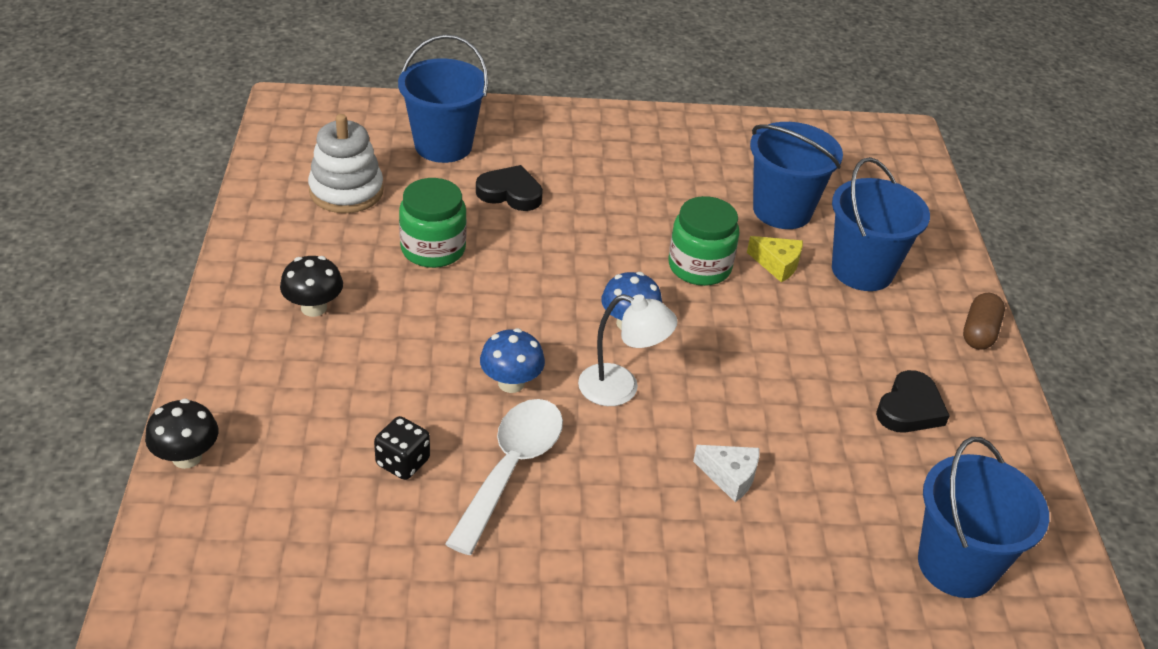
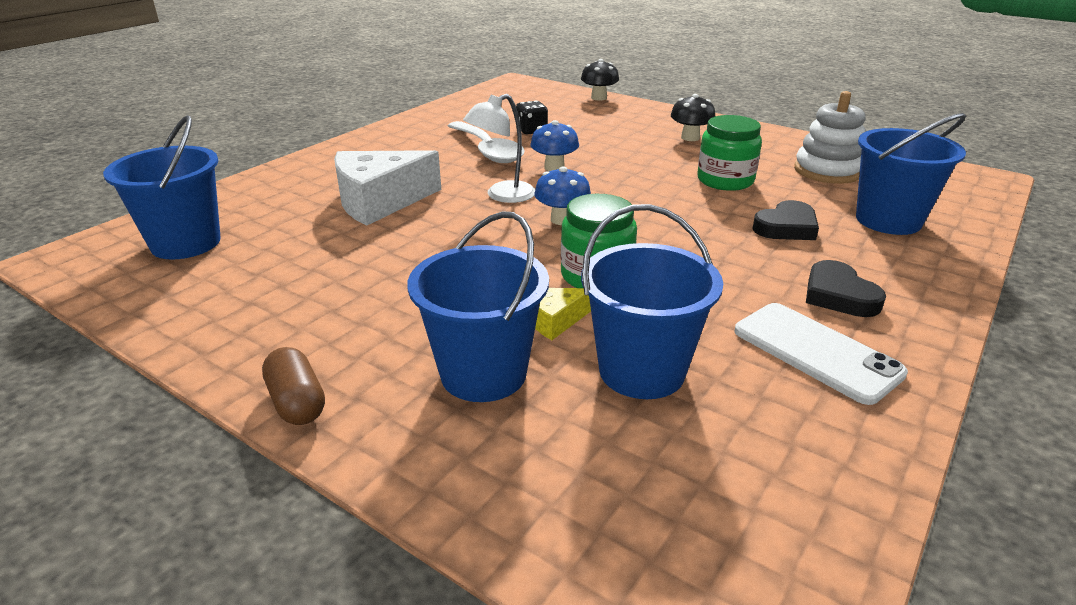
camera: 130 degrees right, 10 degrees down
white cheese [693,445,759,502] -> white cheese [334,150,441,225], size x2.06
black heart [876,370,950,433] -> black heart moved to [806,260,886,317]
none -> white phone [734,303,908,405]

